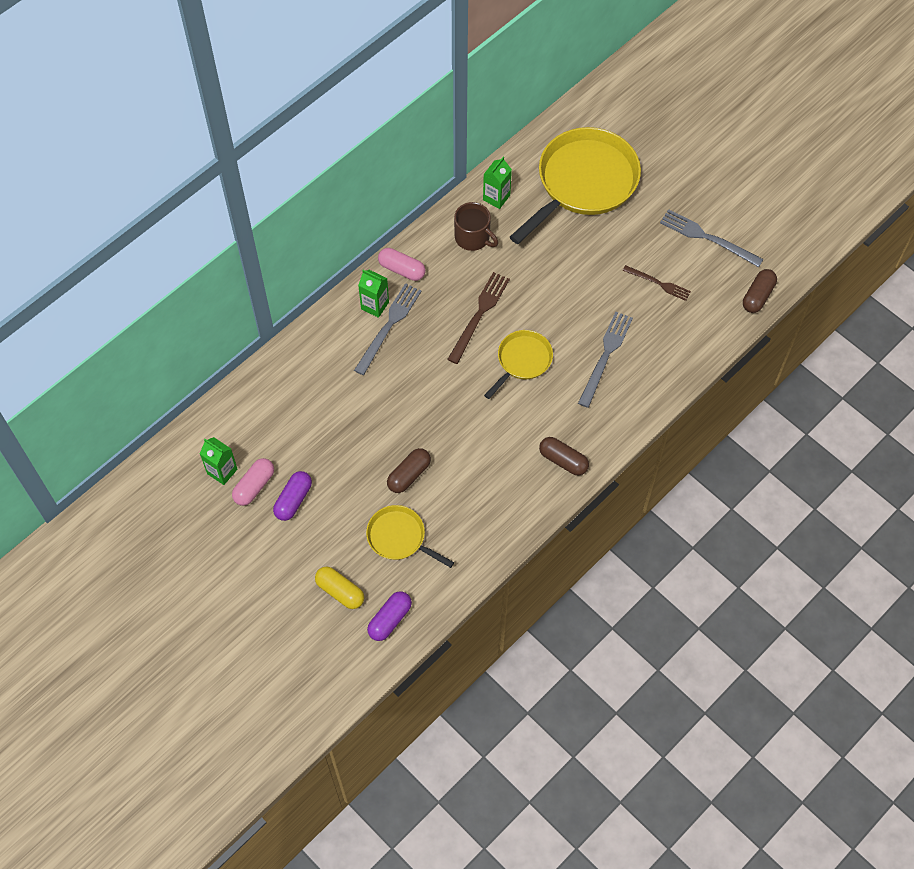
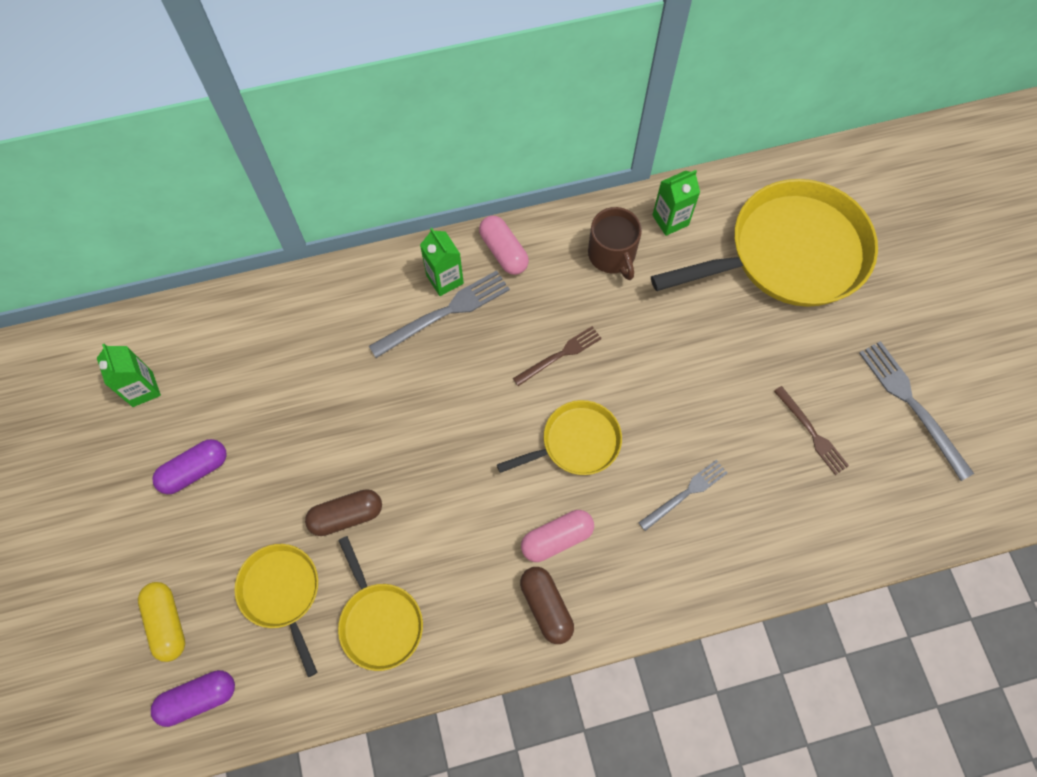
camera: 30 degrees right, 5 degrees up
pink capsule [232,458,274,506] -> pink capsule moved to [521,510,594,562]
brown fork [447,272,510,364] -> brown fork [513,326,602,386], size x0.64
grey fork [578,312,633,408] -> grey fork [638,460,727,531], size x0.64
brown capsule [743,269,777,313] -> none
none -> yellow pan [338,536,423,671]

